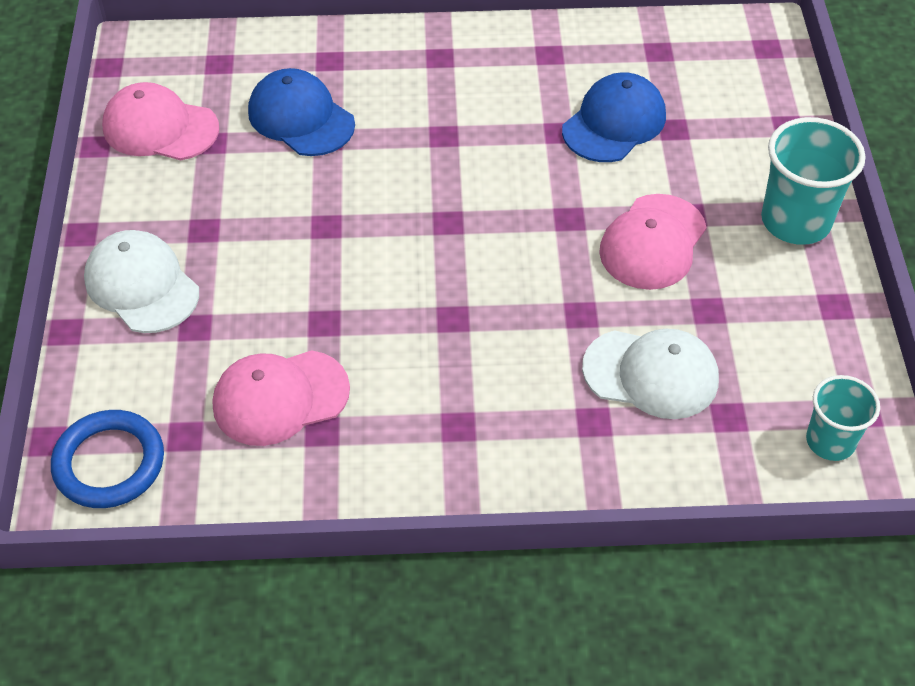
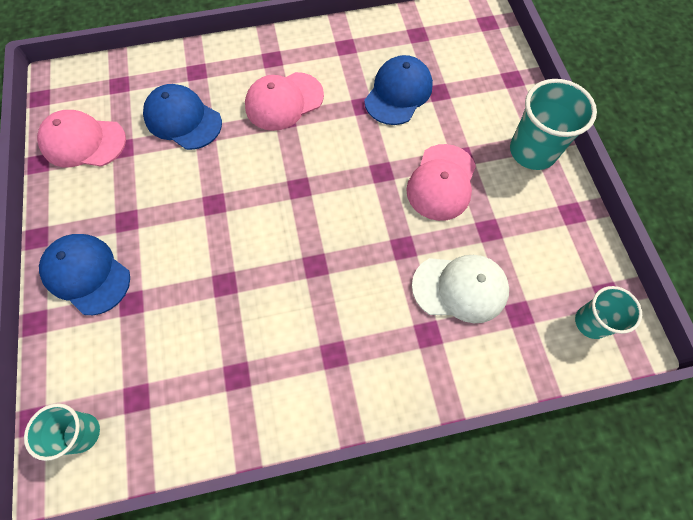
camera: 10 degrees left, 15 degrees up
blue ring [51,410,164,508] -> turquoise cup [24,403,100,461]
white cap [84,230,199,333] -> blue cap [39,234,130,315]
pink cap [213,350,350,446] -> pink cap moved to [245,72,324,131]

